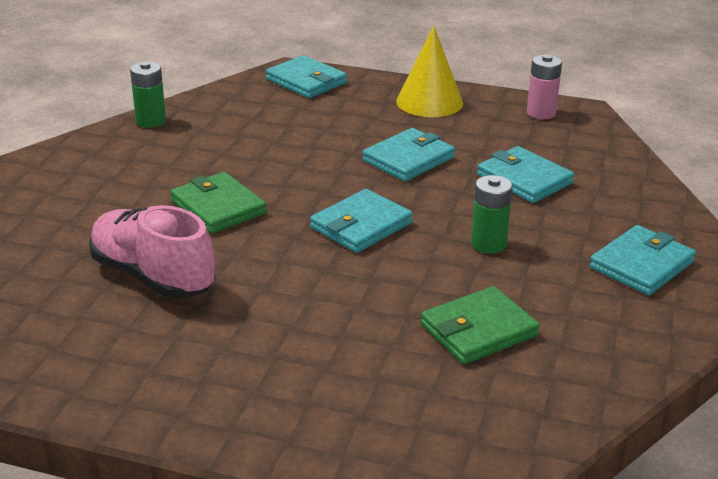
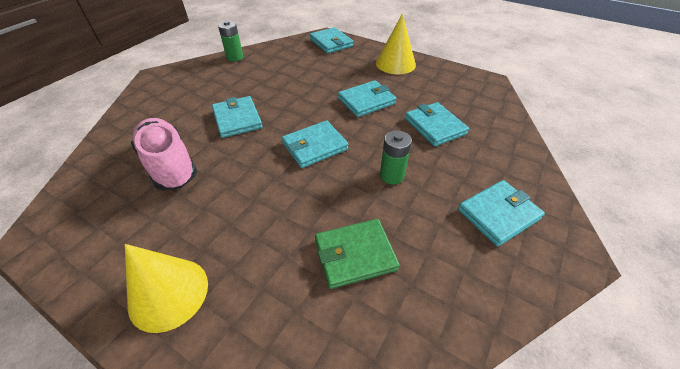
camera: 15 degrees right, 15 degrees up
green wallet [170,172,267,234] -> turquoise wallet [212,96,262,138]
pink battery [527,54,562,119] -> none
none -> yellow cone [125,244,208,333]

